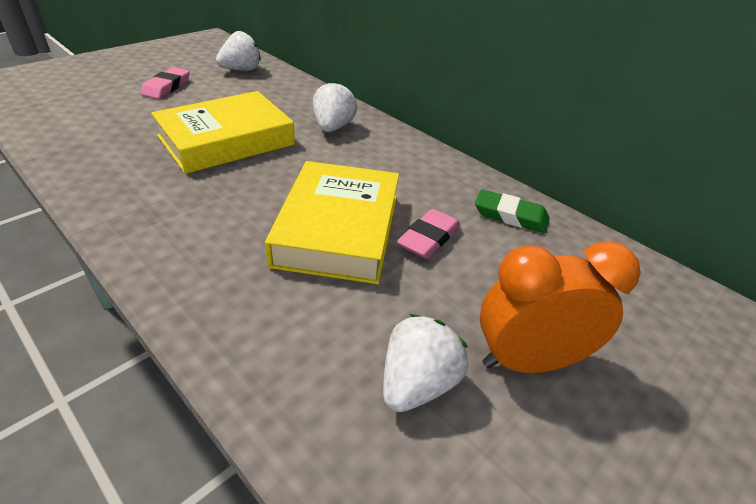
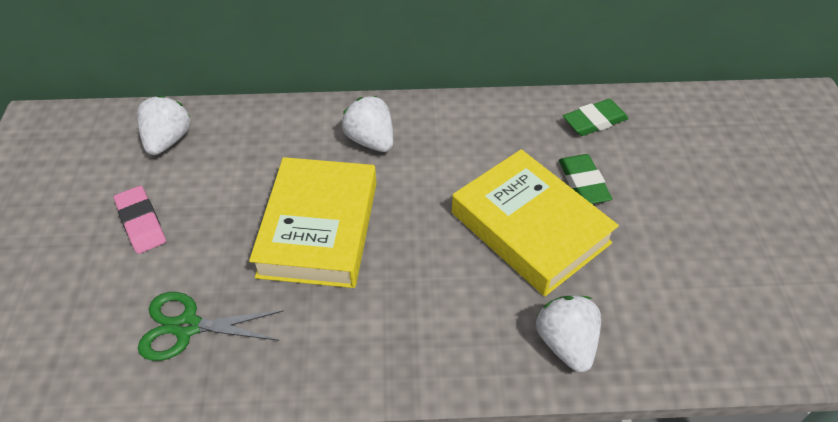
camera: 45 degrees left, 10 degrees up
white strawberry [383,314,468,412] -> white strawberry moved to [536,296,601,372]
pink eraser [397,209,460,259] -> green eraser [559,154,612,204]
orange clock [480,241,641,373] -> none
none -> green scissors [138,292,284,361]

